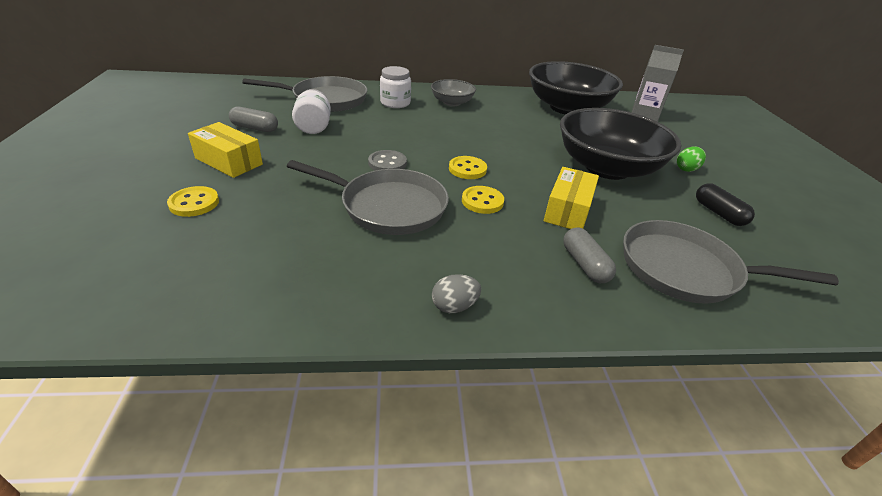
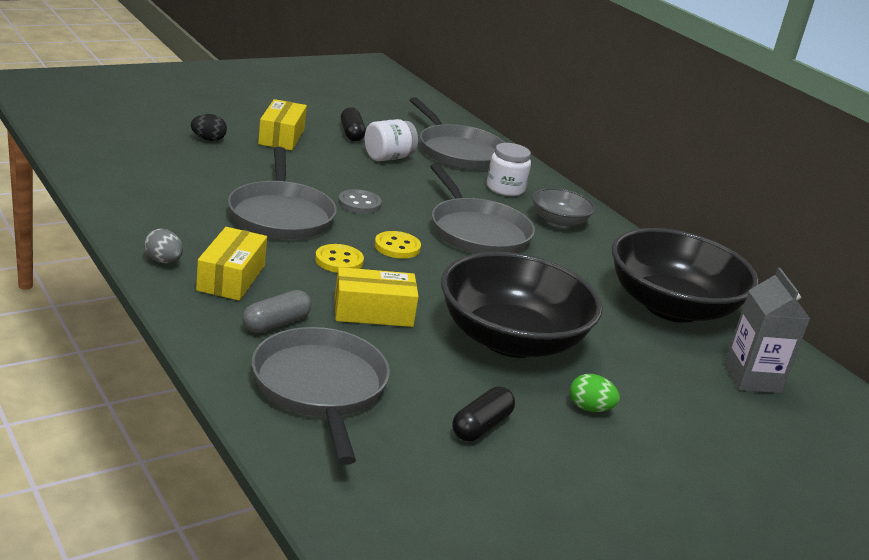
camera: 60 degrees right, 10 degrees down
yellow button [167,186,219,217] -> black egg [191,114,227,141]
grey capsule [229,106,278,132] -> black capsule [341,107,366,142]
none -> yellow box [196,227,267,301]
none -> grey pan [430,163,535,254]

